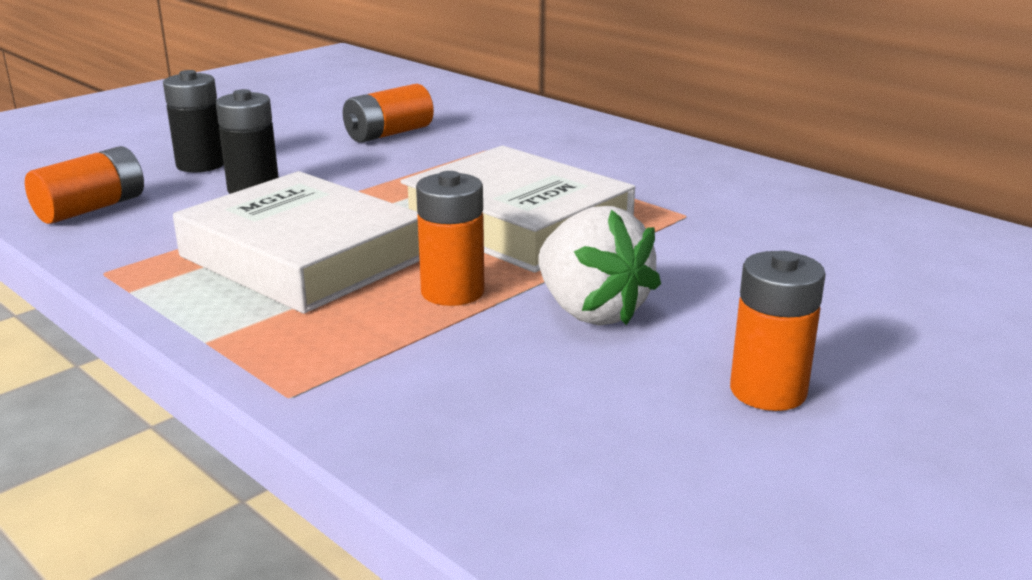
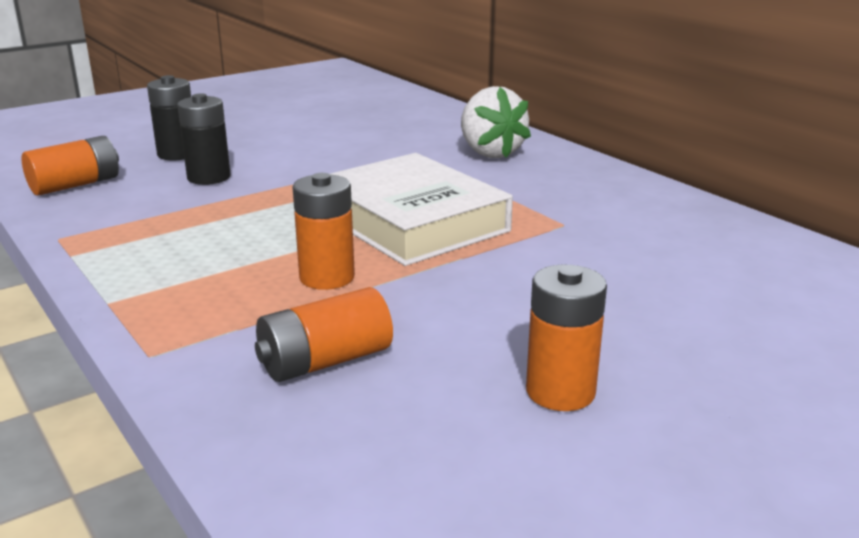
camera: 10 degrees right, 0 degrees up
white book [173,171,419,314] -> none
orange battery [343,84,434,143] -> orange battery moved to [255,287,393,382]
white strawberry [538,206,661,326] -> white strawberry moved to [461,86,531,158]

